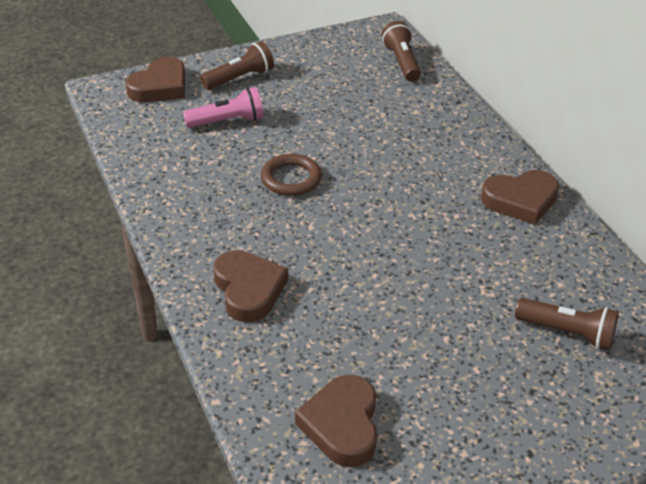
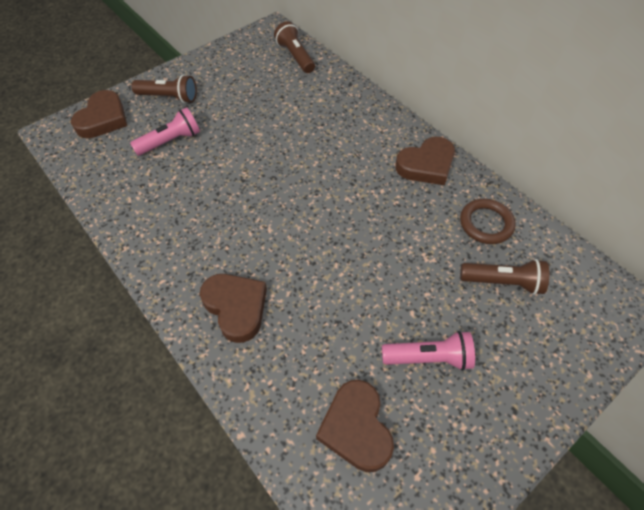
camera: 15 degrees left, 15 degrees up
brown flashlight [200,41,274,90] -> brown flashlight turned 60 degrees clockwise [131,74,197,103]
brown ring [261,154,322,196] -> brown ring moved to [460,199,516,244]
none -> pink flashlight [382,331,475,371]

